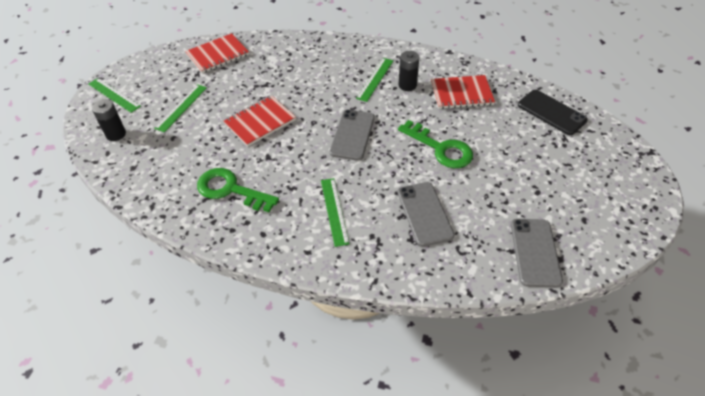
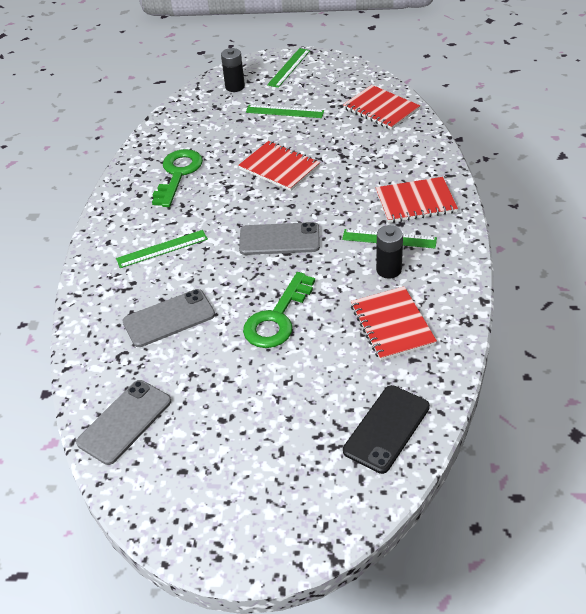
camera: 80 degrees right, 5 degrees down
grey phone [511,219,563,287] -> grey phone turned 45 degrees counterclockwise [76,380,171,465]
none -> red notebook [376,177,458,223]

